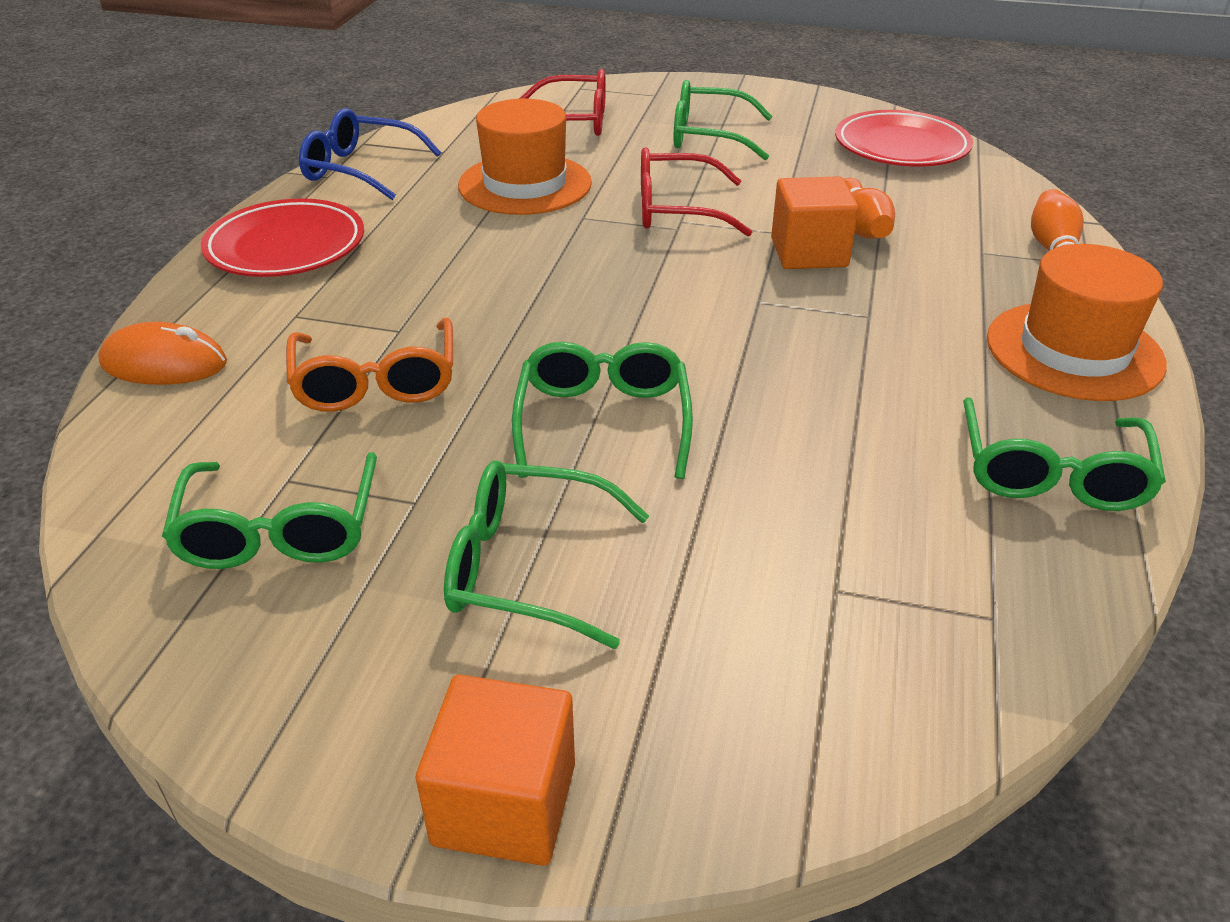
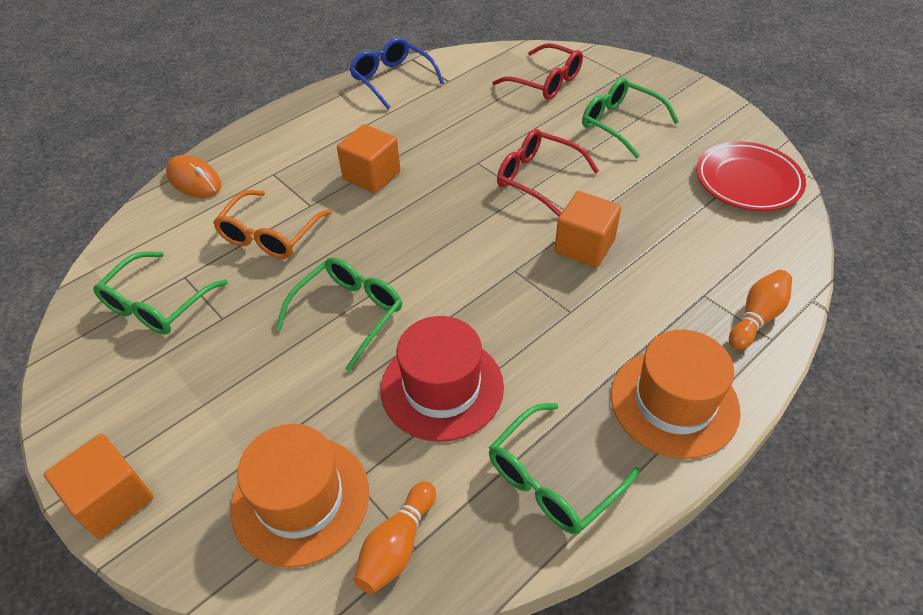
camera: 35 degrees right, 10 degrees up
red plate [201,198,364,277] -> none
green glasses [444,460,649,649] -> none
orange hat [458,99,592,215] -> orange hat moved to [230,424,369,568]
orange bowling pin [844,178,895,239] -> orange bowling pin moved to [354,481,436,594]
none -> orange cube [337,124,401,194]
none -> red hat [381,316,504,442]

